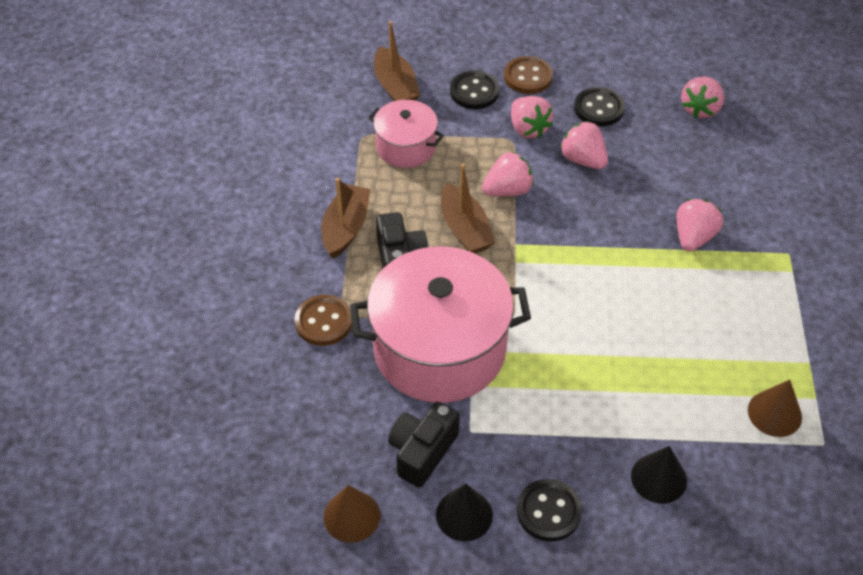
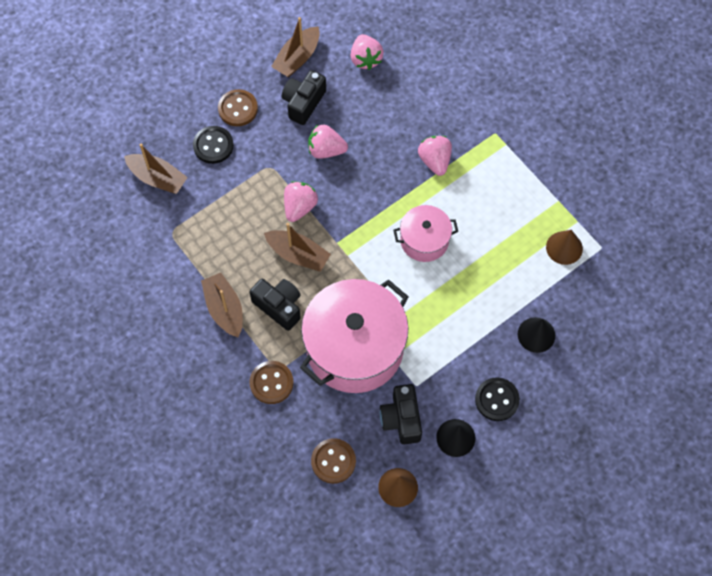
camera: 40 degrees left, 15 degrees up
pink pot [368,100,444,168] -> pink pot moved to [393,205,458,262]
pink strawberry [511,96,553,138] -> none
black button [574,87,625,126] -> black camera [282,70,326,125]
none -> brown boat [271,17,320,78]
none -> brown button [311,438,356,484]

